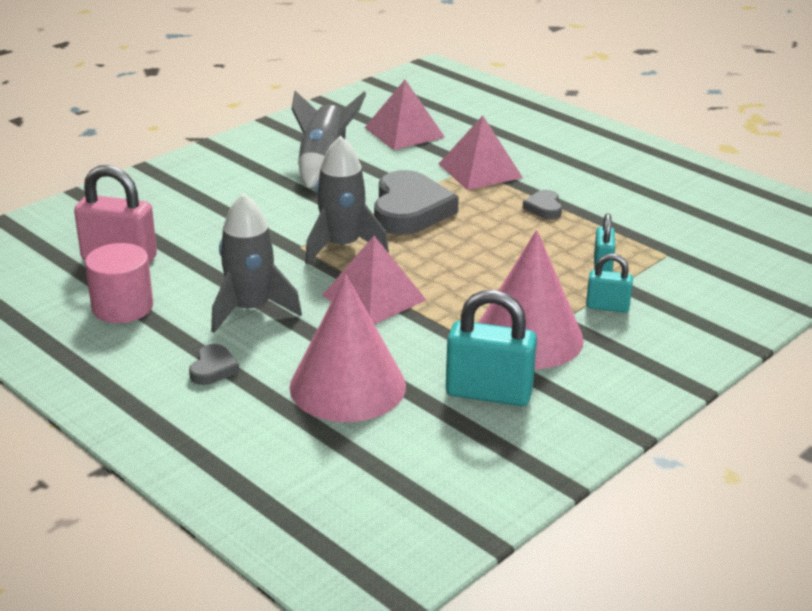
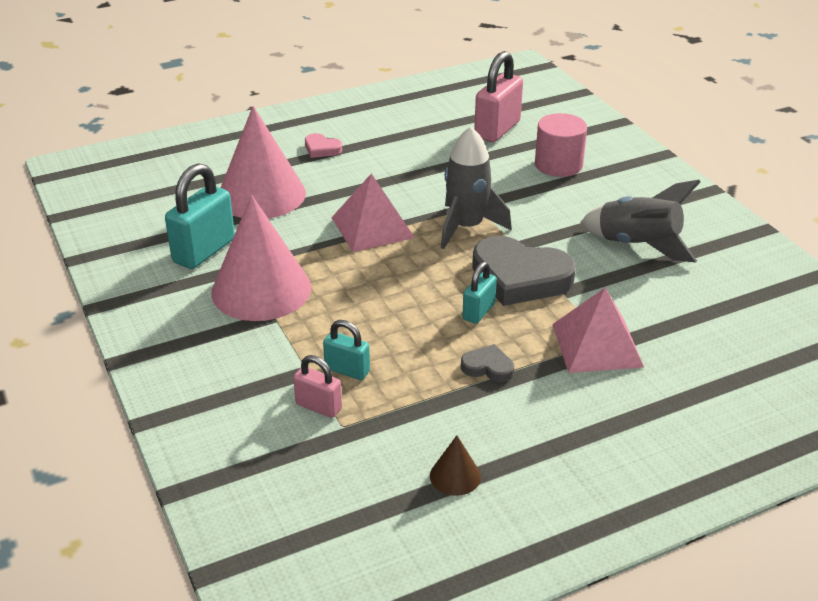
camera: 110 degrees right, 5 degrees up
pink cylinder [85,243,153,323] -> pink cylinder moved to [535,113,587,177]
grey heart [189,344,239,385] -> pink heart [305,133,342,158]
grey rocket [211,193,302,333] -> none
pink pyramid [364,80,445,150] -> none
turquoise padlock [586,254,633,313] -> turquoise padlock moved to [462,262,497,324]
none -> pink padlock [293,355,342,418]
none -> brown cone [430,435,481,496]

